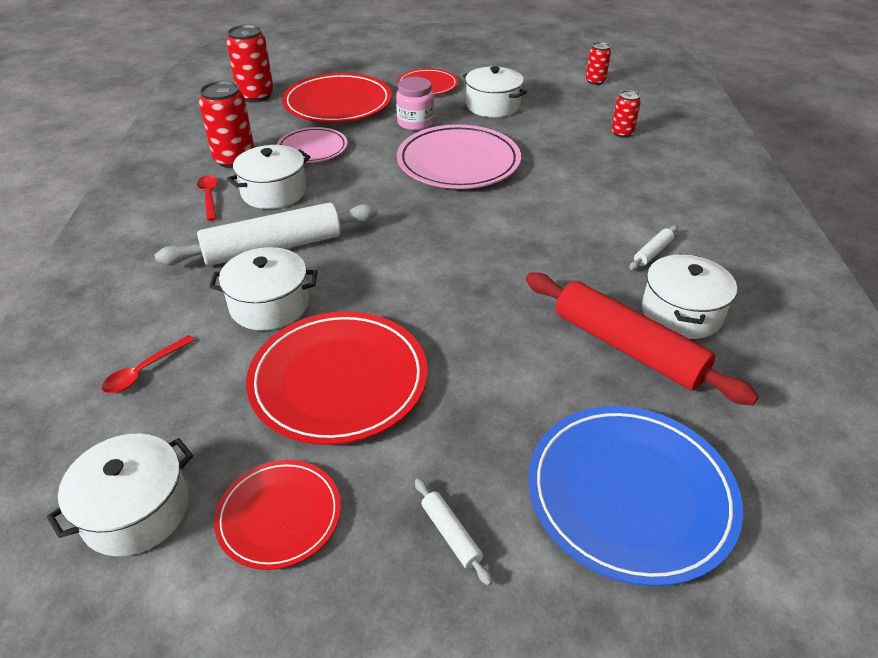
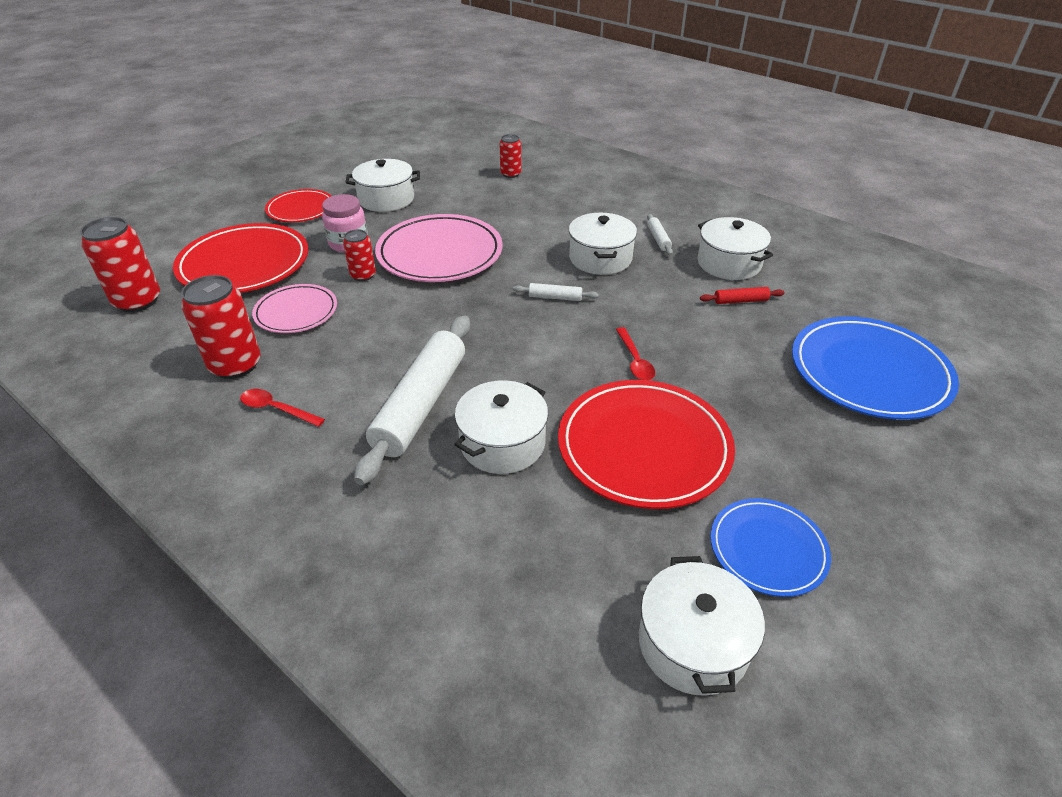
camera: 50 degrees left, 0 degrees up
red spoon [102,335,195,393] -> red spoon moved to [616,327,655,380]
red plate [214,460,341,570] -> blue plate [710,498,831,597]
white pot [227,145,310,209] -> white pot moved to [569,213,637,275]
white rolling pin [415,478,493,586] -> white rolling pin moved to [513,283,599,301]
red rolling pin [526,272,759,405] -> red rolling pin [700,287,785,304], size x0.41
red can [586,42,611,85] -> red can moved to [343,229,376,281]

